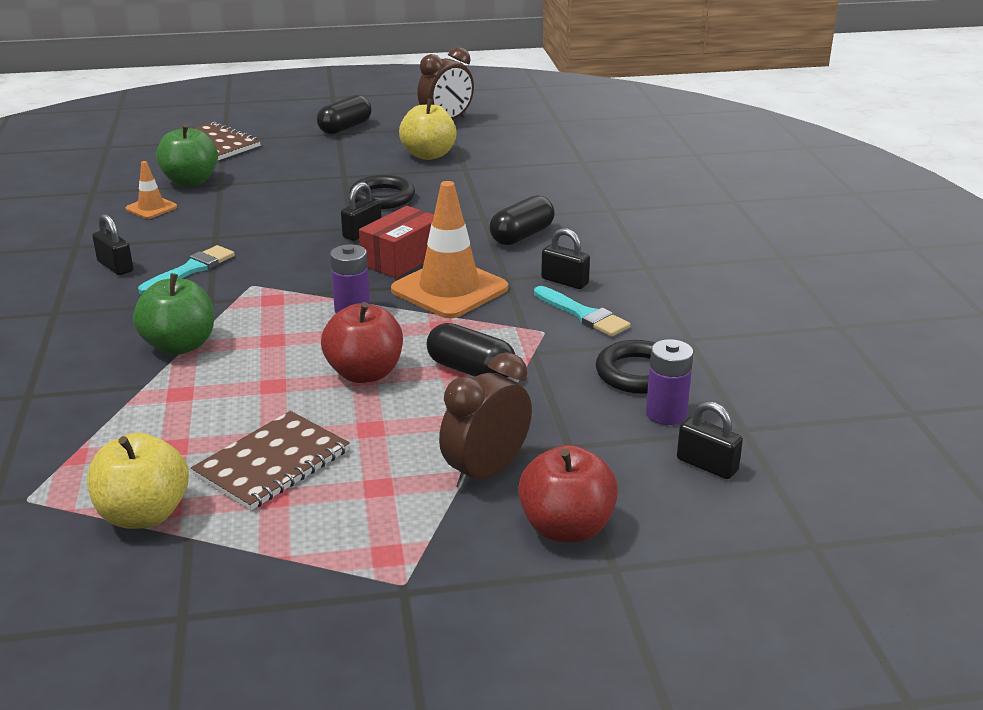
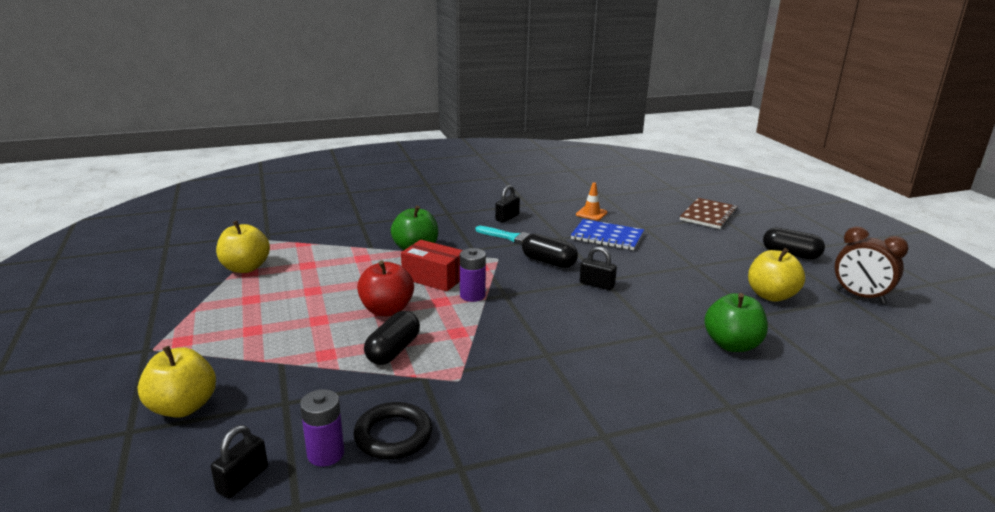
camera: 80 degrees right, 5 degrees down
green apple [156,124,218,187] -> green apple moved to [704,293,768,352]
brown notebook [191,411,350,510] -> none
black ring [349,175,415,209] -> none
red box [359,206,434,278] -> red box moved to [401,240,462,292]
orange traffic cone [391,181,508,318] -> none
brown clock [439,352,532,490] -> none
black capsule [489,195,555,245] -> black capsule moved to [522,234,578,268]
red apple [518,445,618,543] -> yellow apple [138,346,216,418]
turquoise brush [534,286,630,337] -> none
black padlock [541,228,590,289] -> none
none -> blue notebook [571,219,644,250]

